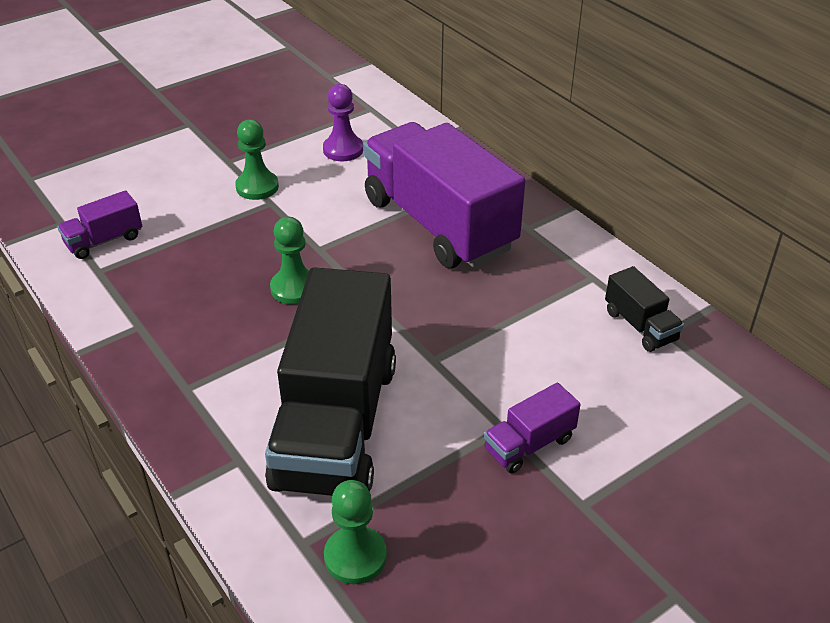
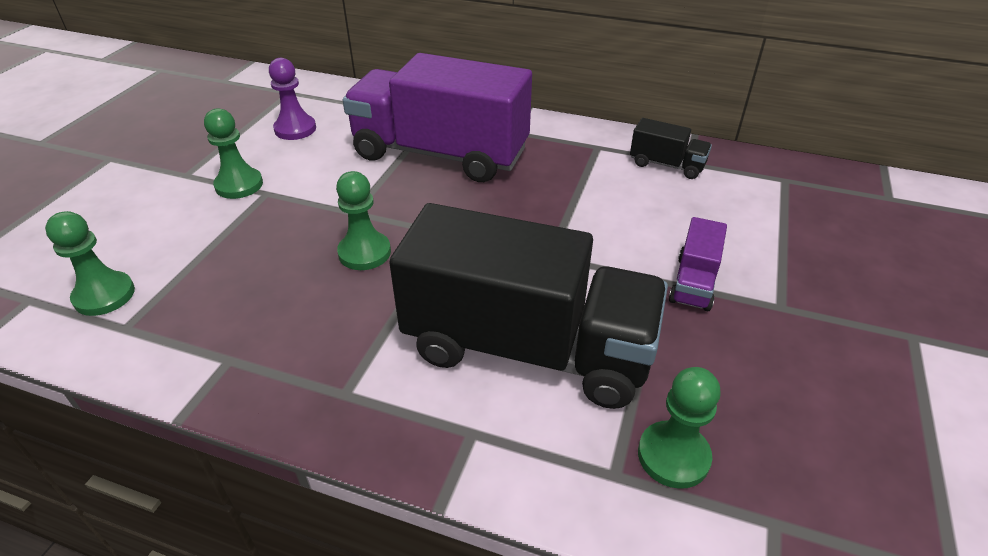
camera: 35 degrees left, 0 degrees up
purple truck [57,190,142,259] -> green pawn [45,211,135,316]
black truck [265,267,396,496] -> black truck turned 45 degrees counterclockwise [389,203,668,409]

